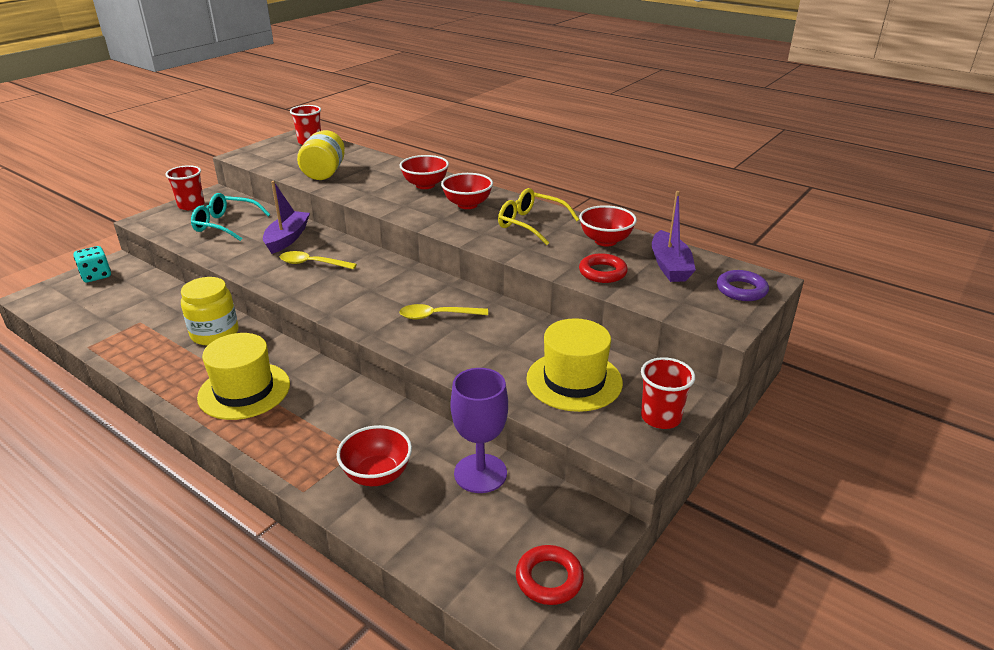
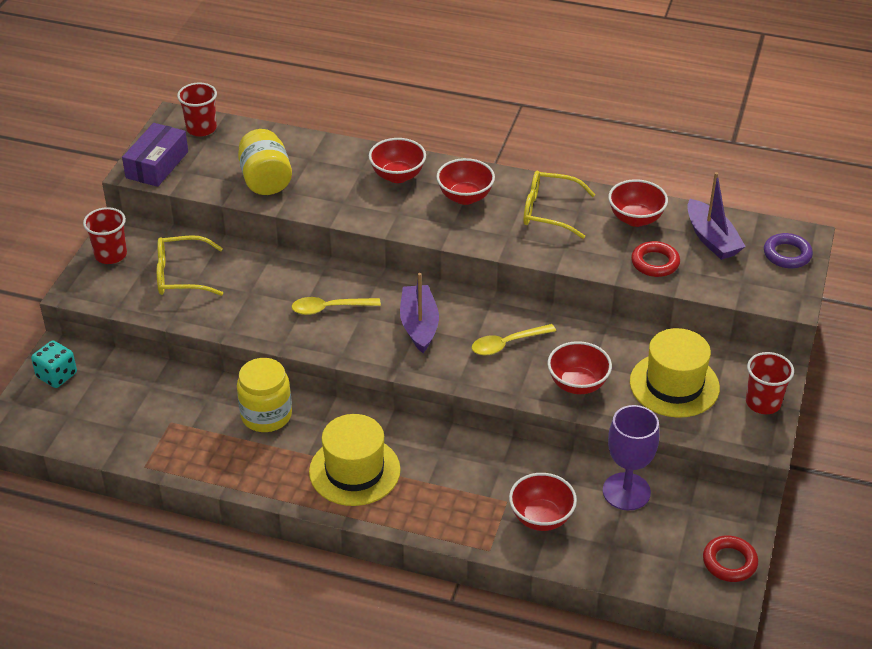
camera: 20 degrees left, 10 degrees up
turquoise glasses [191,193,270,241] -> yellow glasses [157,235,223,296]
purple boat [263,181,310,254] -> purple boat moved to [400,273,439,353]
none -> purple box [122,123,188,187]
none -> red bowl [547,341,612,394]

